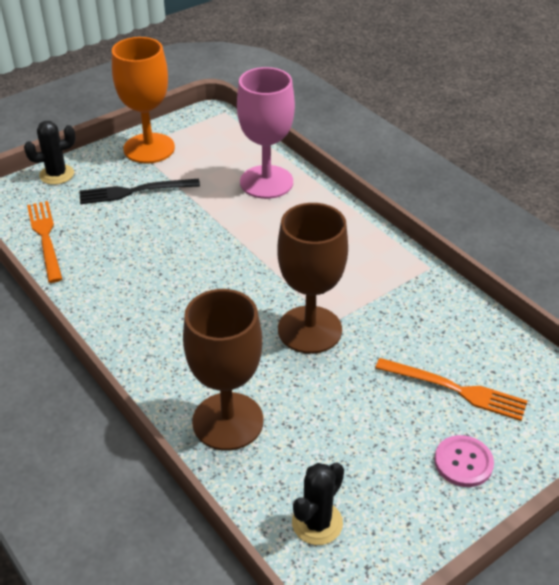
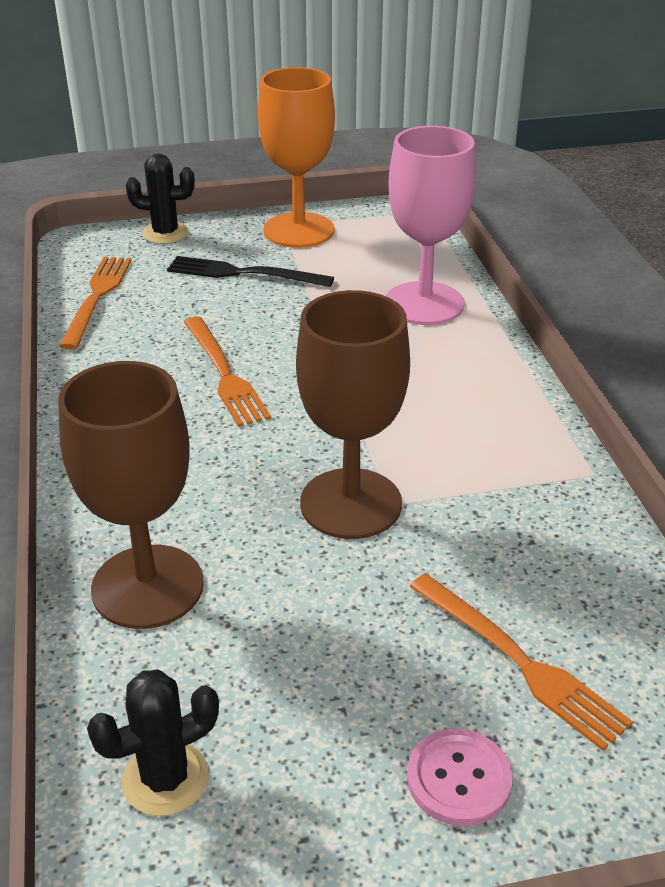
camera: 25 degrees right, 5 degrees down
none -> orange fork [184,317,271,427]

